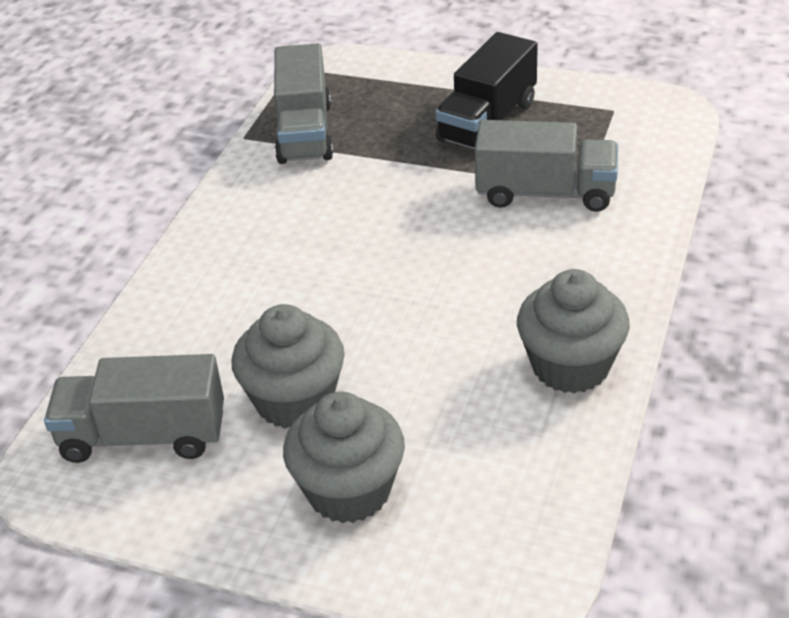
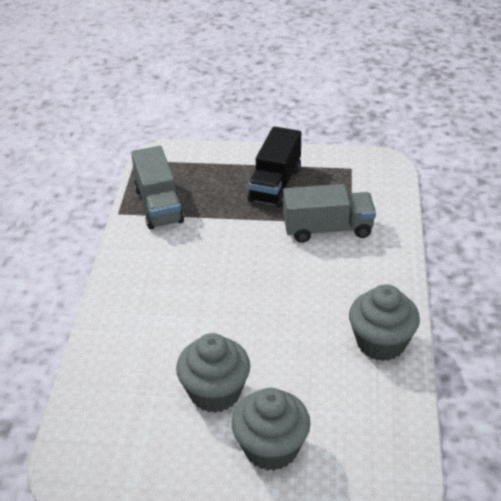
camera: 15 degrees left, 0 degrees up
grey truck [44,354,224,463] -> none

